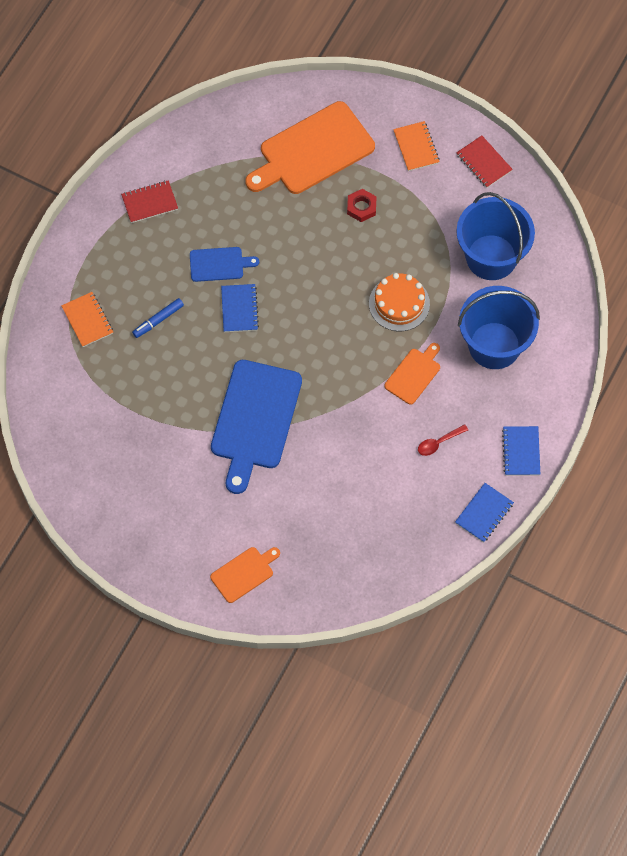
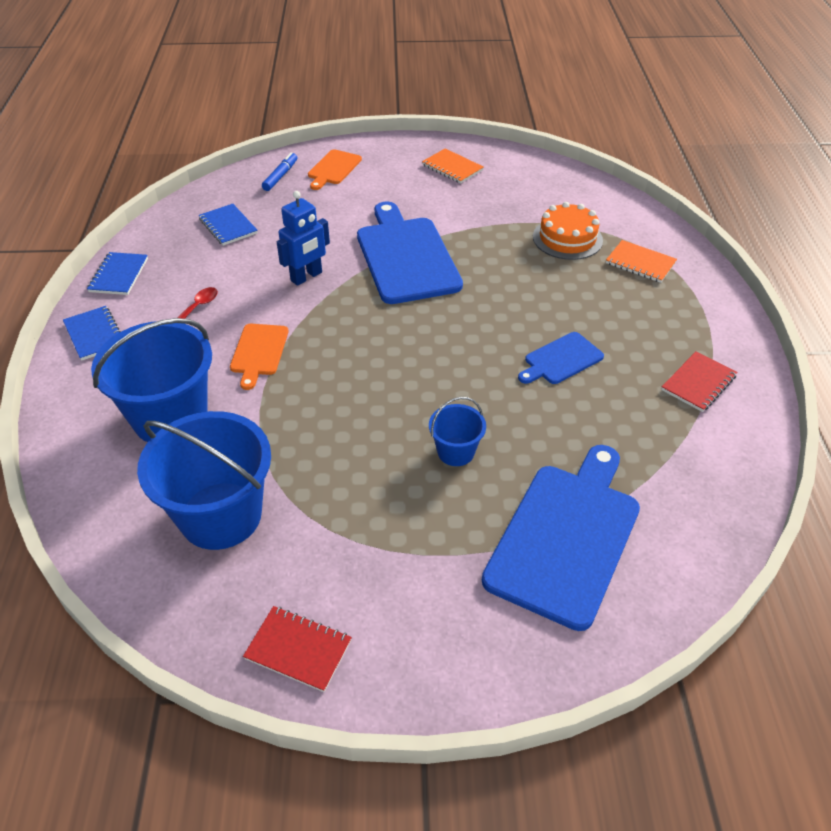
camera: 150 degrees right, 20 degrees down
blue marker [132,298,184,338] -> blue marker moved to [262,152,297,191]
blue notebook [221,284,259,332] -> blue notebook moved to [199,204,258,246]
orange cutting board [245,101,375,194] -> blue cutting board [482,445,640,631]
red nut [347,189,377,222] -> none
orange cake [369,273,430,331] -> orange cake moved to [533,202,603,260]
orange notebook [393,121,440,171] -> orange notebook moved to [422,148,483,184]
none -> blue robot [277,191,330,286]
none -> blue bucket [429,397,486,466]

